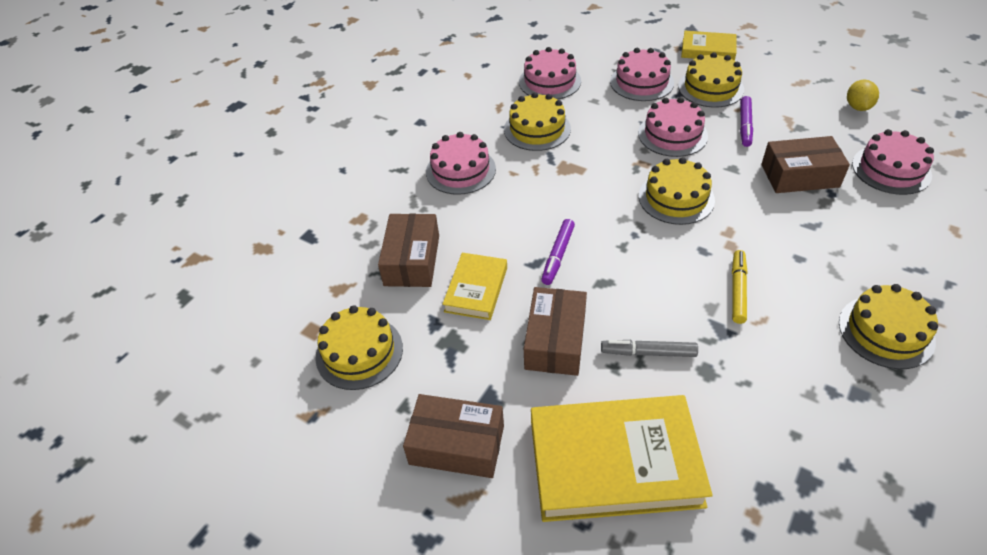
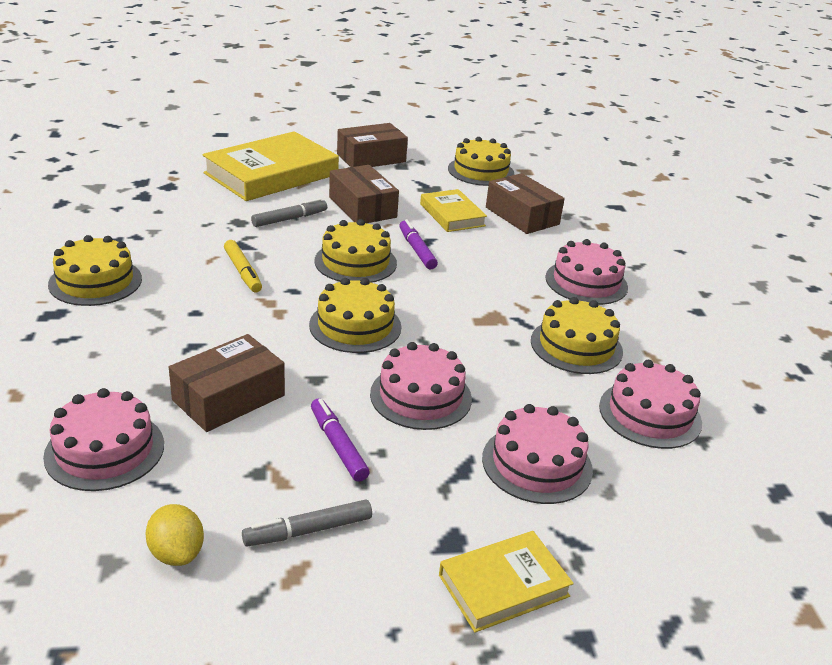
camera: 135 degrees right, 15 degrees down
yellow cake [678,52,744,108] -> yellow cake moved to [314,219,397,283]
none -> grey marker [242,499,372,546]

